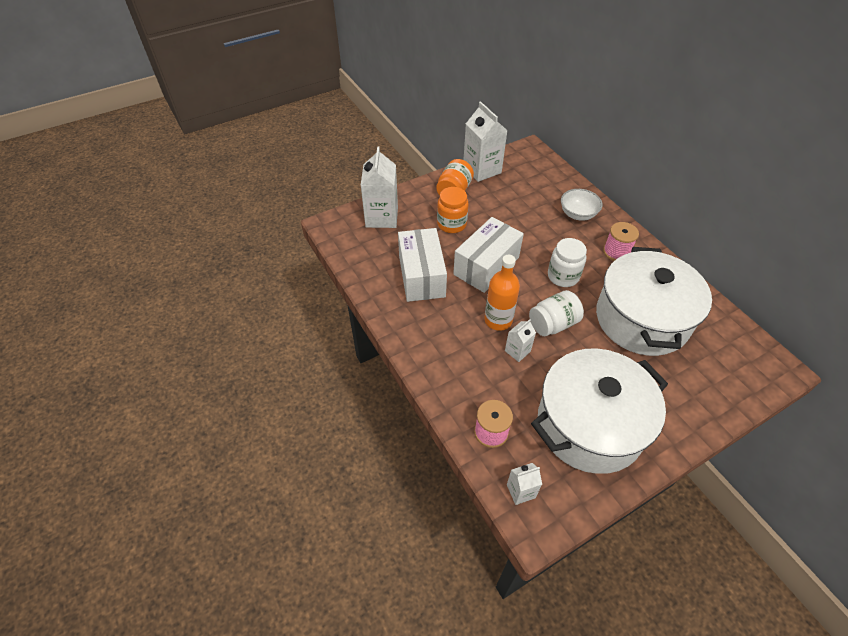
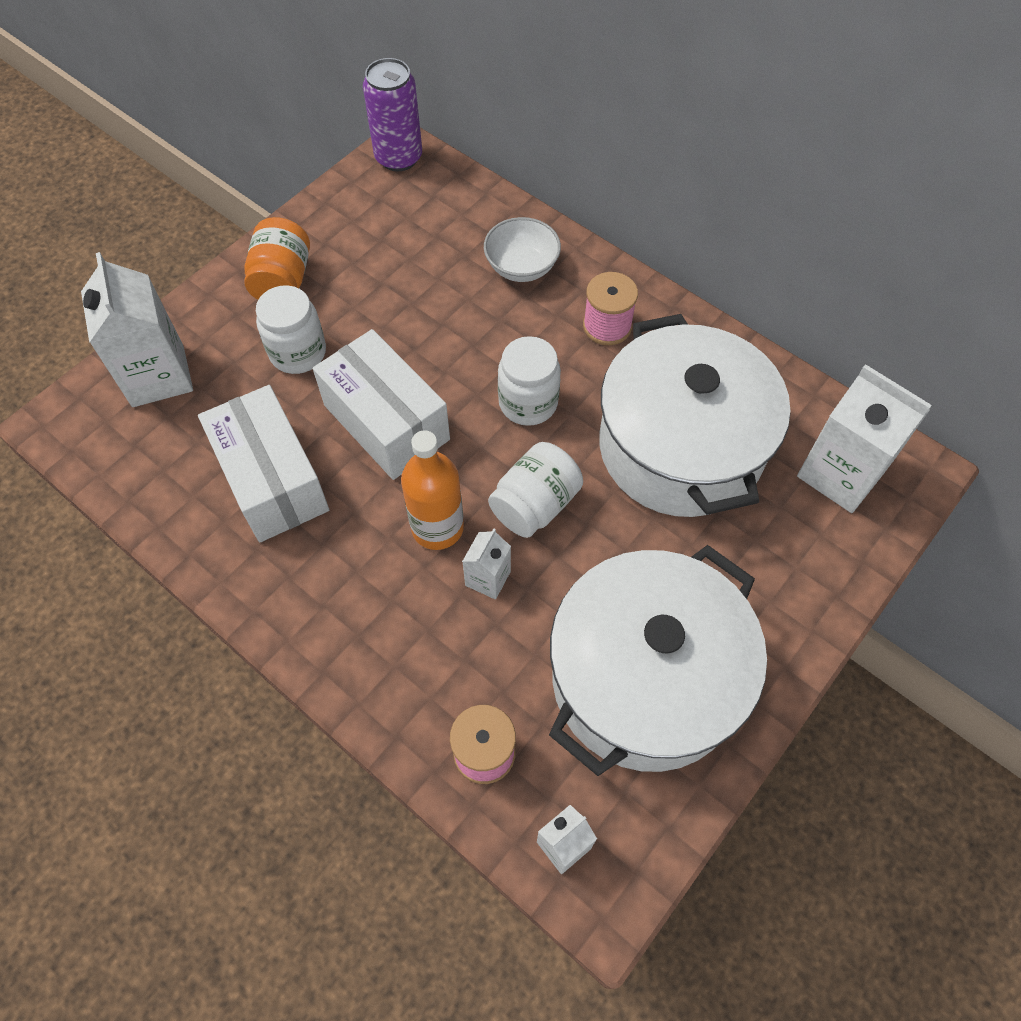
camera: 20 degrees left, 10 degrees up
orange jar [437,187,469,233] -> white jar [256,285,326,374]
white box [453,217,524,293] -> white box turned 60 degrees counterclockwise [313,329,450,480]
white carton [463,101,507,182] -> white carton moved to [797,364,932,513]
none -> purple can [363,58,422,171]

